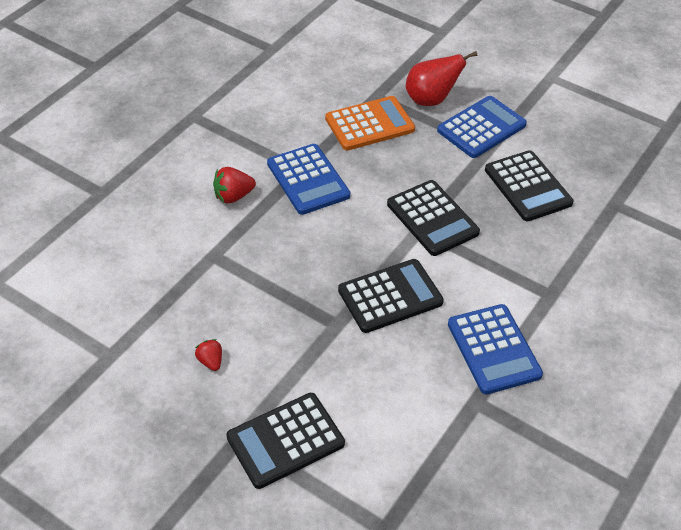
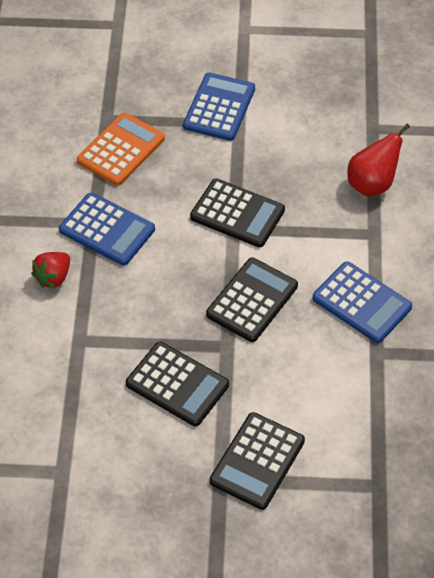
camera: 30 degrees left, 5 degrees up
red strawberry [195,339,222,371] -> none
red pear [406,51,477,106] -> red pear moved to [347,124,410,197]
black calculator [485,150,573,221] -> black calculator moved to [126,342,229,426]

